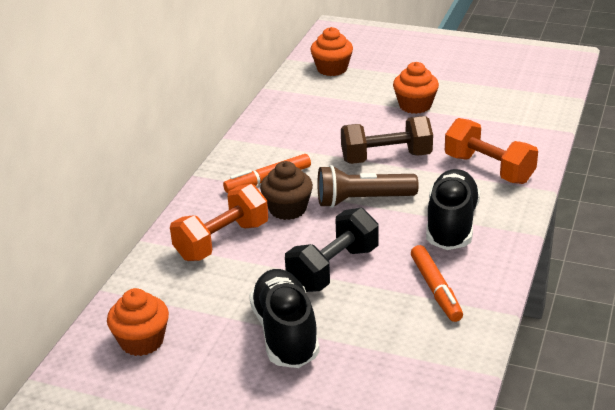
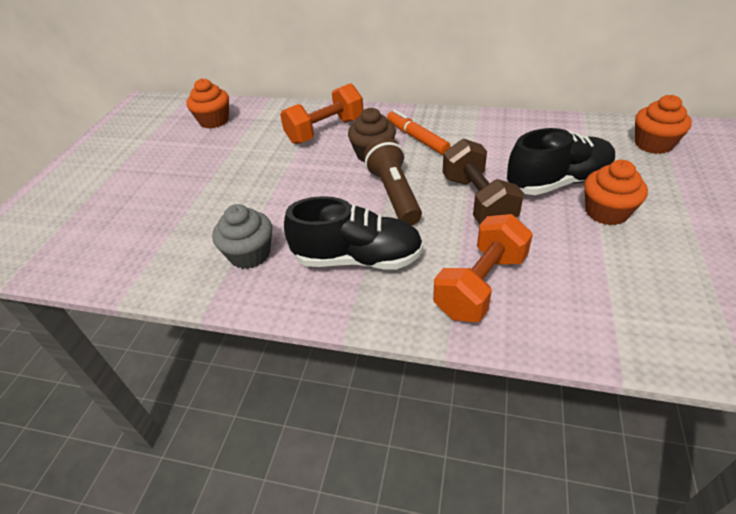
camera: 85 degrees right, 10 degrees up
orange dumbbell [170,184,268,261] -> orange dumbbell turned 75 degrees counterclockwise [280,83,364,144]
black shoe [249,269,320,368] -> black shoe moved to [507,128,616,195]
black dumbbell [285,208,379,292] -> none
orange marker [411,245,463,322] -> grey cupcake [212,204,272,269]

